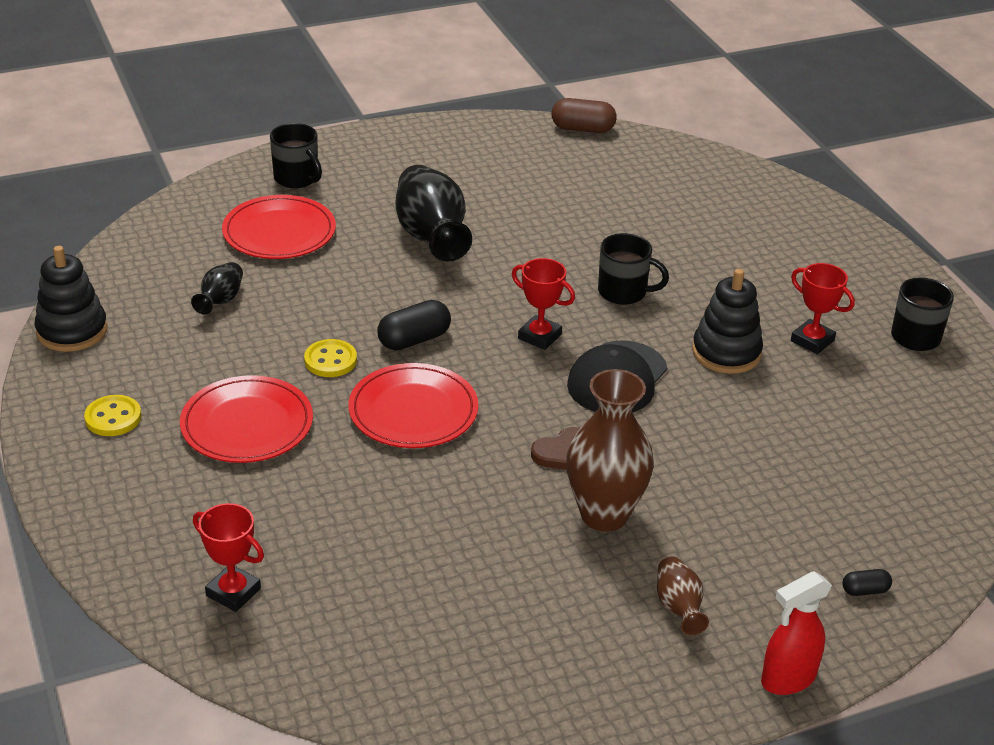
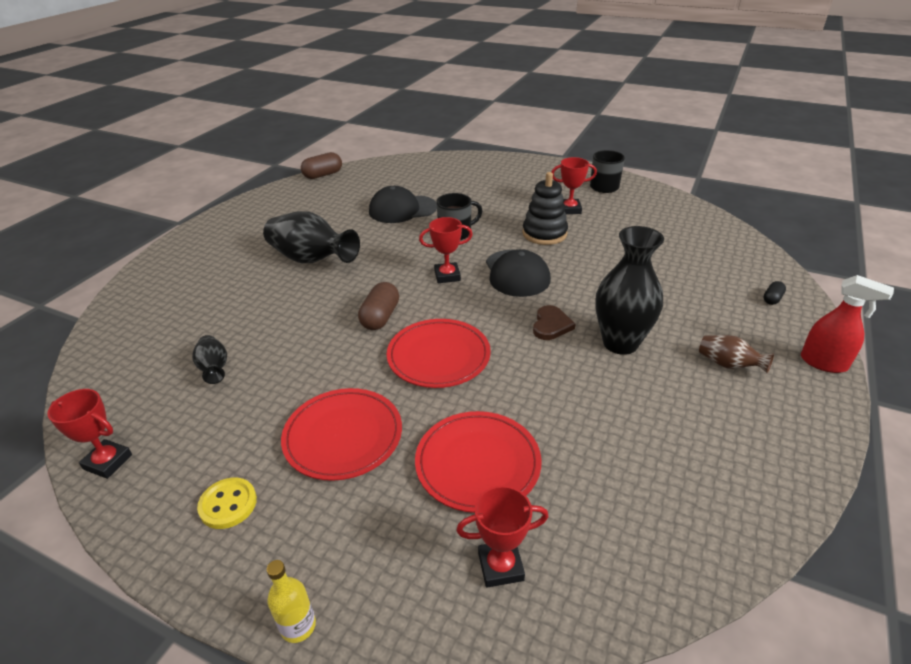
camera: 40 degrees left, 0 degrees up
black stacking toy [34,246,108,352] -> red trophy [47,389,132,479]
red plate [222,195,336,259] -> red plate moved to [415,411,542,513]
black mug [270,123,322,188] -> none
yellow button [304,339,357,377] -> none
black capsule [377,300,451,350] -> brown capsule [358,282,399,330]
brown vase [566,369,654,532] -> black vase [596,226,664,355]
red spray bottle [761,571,832,695] -> red spray bottle turned 75 degrees counterclockwise [801,275,894,373]
none -> yellow bottle [267,560,316,643]
none -> black cap [369,186,437,223]

